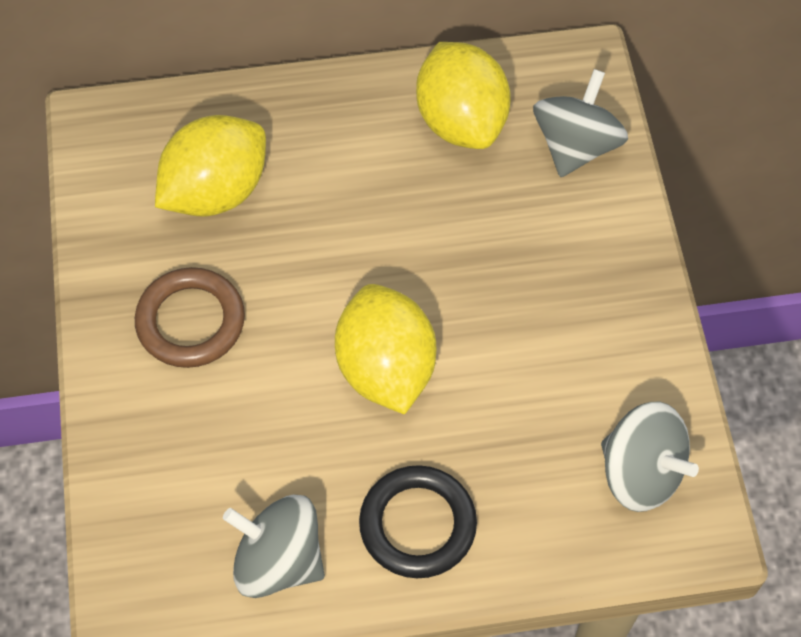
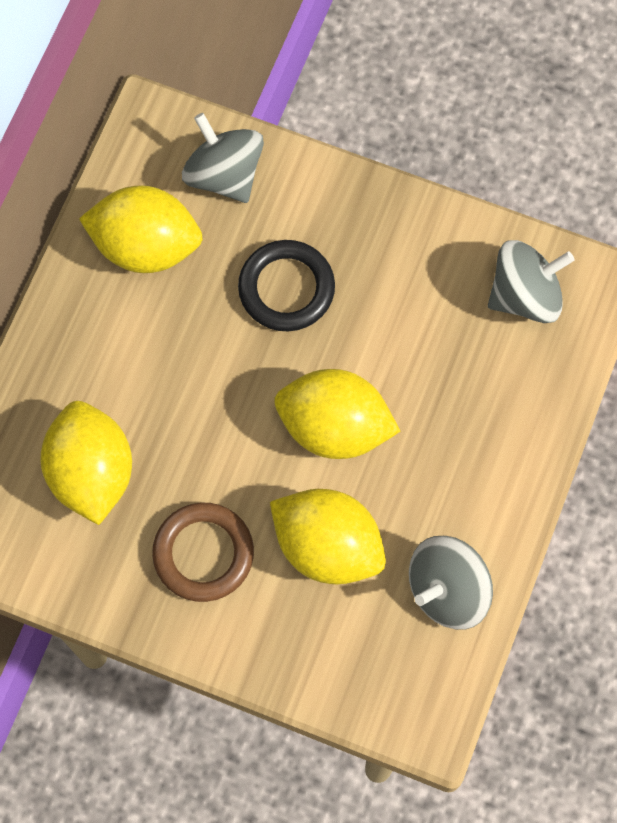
camera: 60 degrees left, 10 degrees up
black ring [359,465,477,578] -> black ring moved to [238,240,335,331]
none -> yellow lemon [270,489,386,584]

